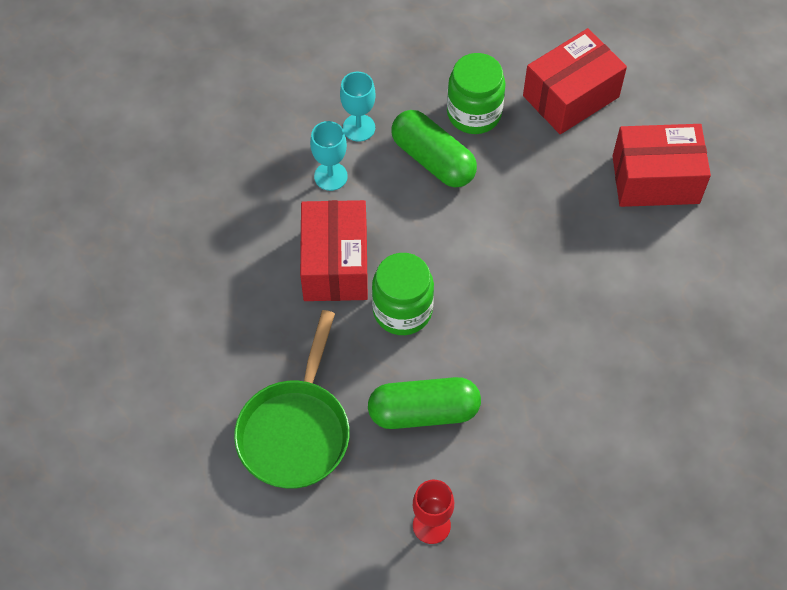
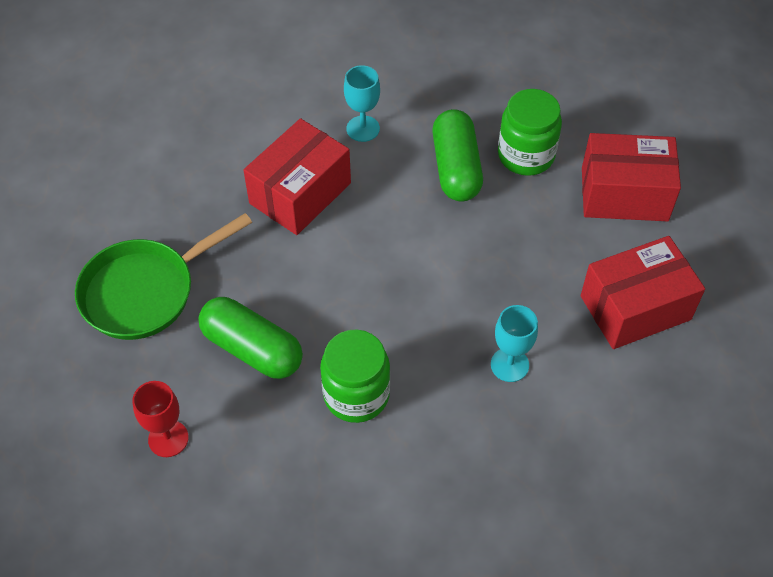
camera: 40 degrees right, 5 degrees down
turquoise goblet [340,71,376,142] -> turquoise goblet moved to [491,305,538,382]
green jar [372,253,434,335] -> green jar moved to [320,330,390,423]
red box [612,124,711,207] -> red box turned 60 degrees counterclockwise [581,236,705,349]

